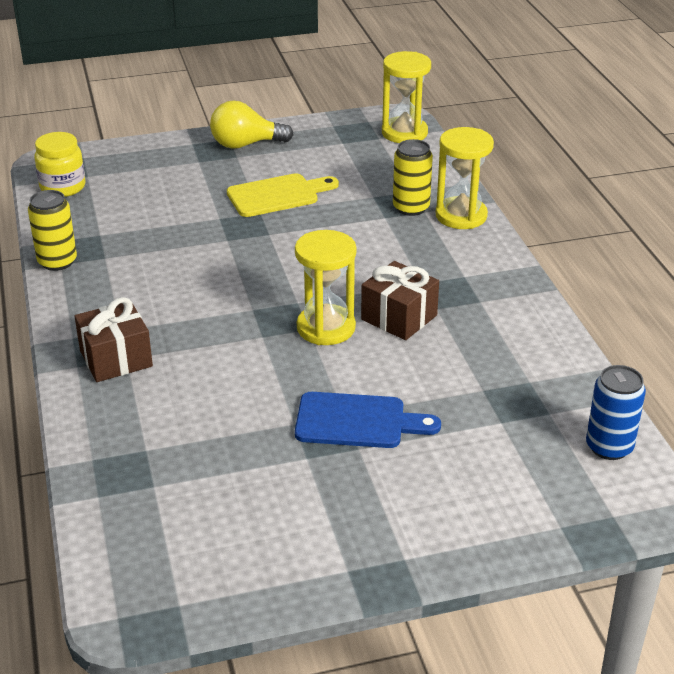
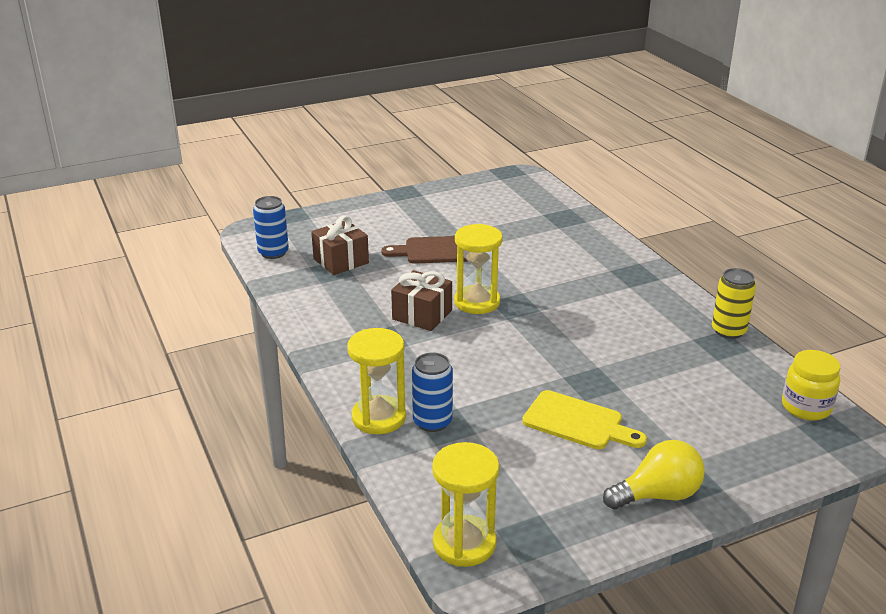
camera: 170 degrees right, 5 degrees down
brown gift [75,297,153,382] -> brown gift moved to [311,215,369,275]
yellow cutting board [227,173,339,217] -> yellow cutting board turned 120 degrees counterclockwise [522,390,647,449]
blue cutting board [295,392,441,448] -> brown cutting board [381,236,469,264]
yellow can [393,139,433,216] -> blue can [412,353,453,432]

